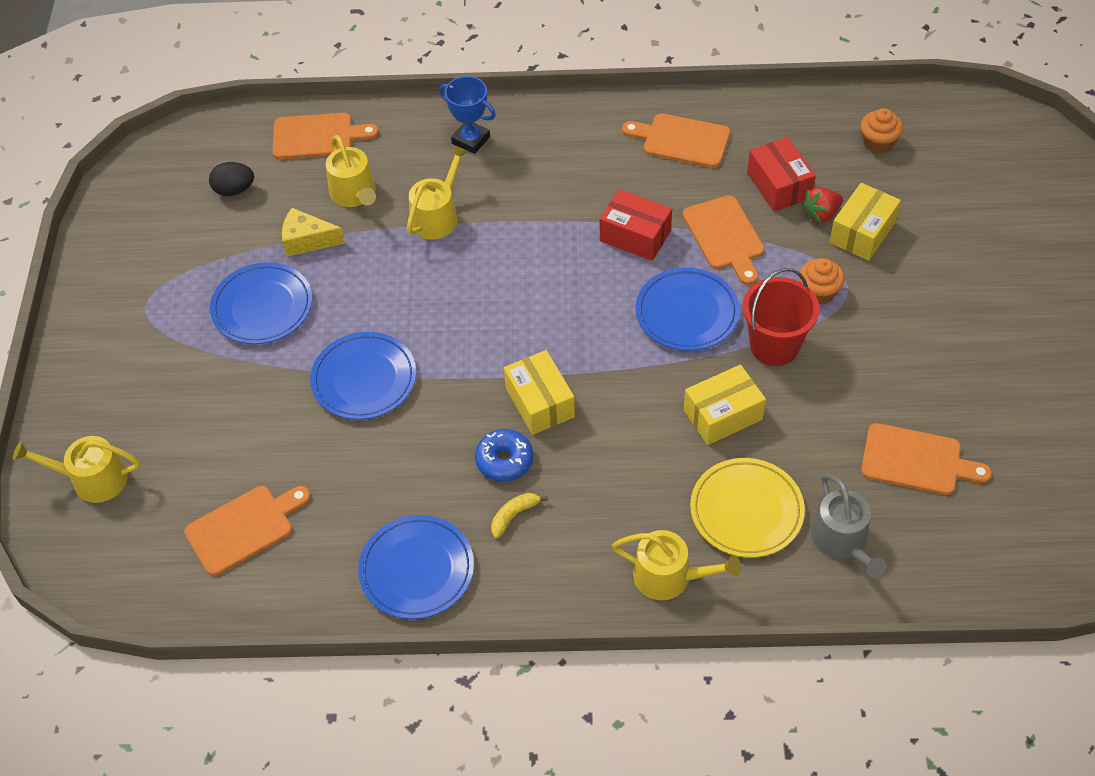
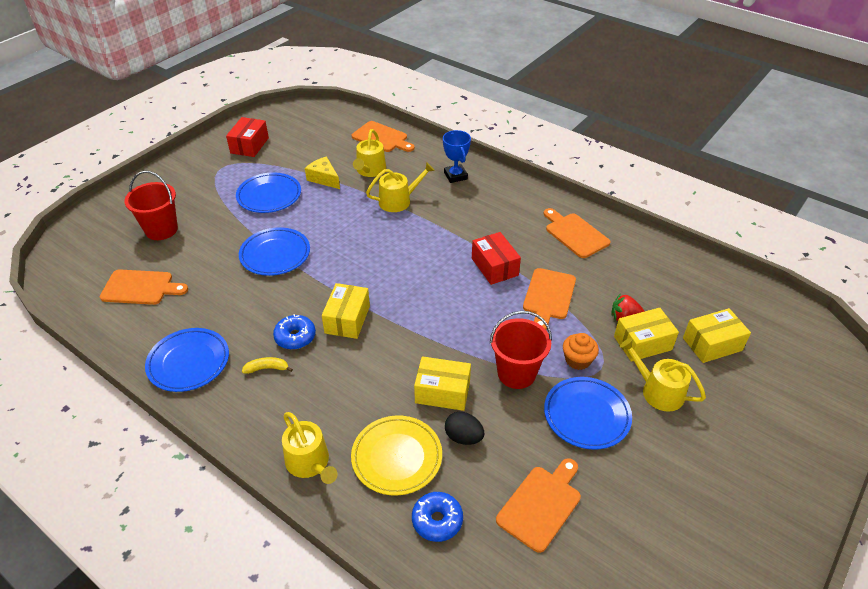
camera: 35 degrees right, 10 degrees down
yellow watering can [13,436,140,503] -> yellow watering can moved to [619,338,706,412]
black egg [209,162,254,196] -> black egg moved to [445,411,484,445]
blue plate [636,267,740,351] -> blue plate moved to [544,377,632,450]
red box [747,137,816,212] -> red box moved to [226,117,269,157]
grey watering can [811,474,886,578] -> blue donut [412,492,463,542]
orange cupcake [861,108,903,153] -> none
orange cutting board [861,423,992,495] -> orange cutting board turned 105 degrees counterclockwise [496,458,581,553]
none -> red bucket [124,171,178,240]
none -> yellow box [683,308,751,363]

